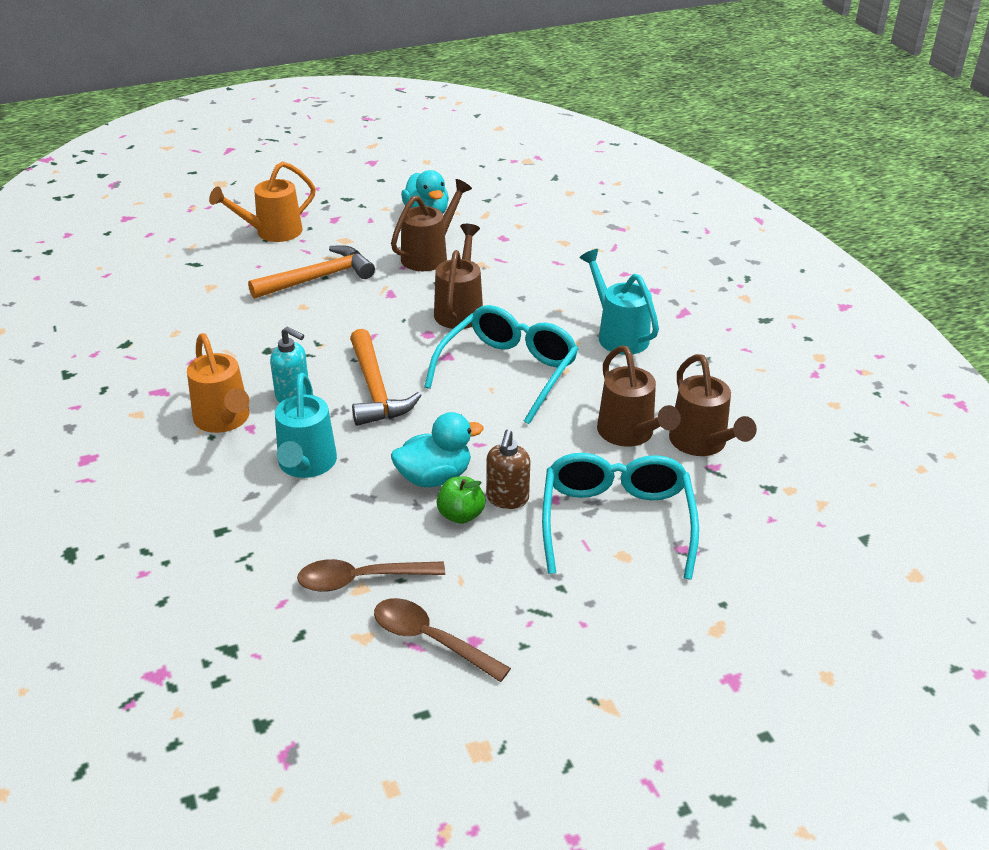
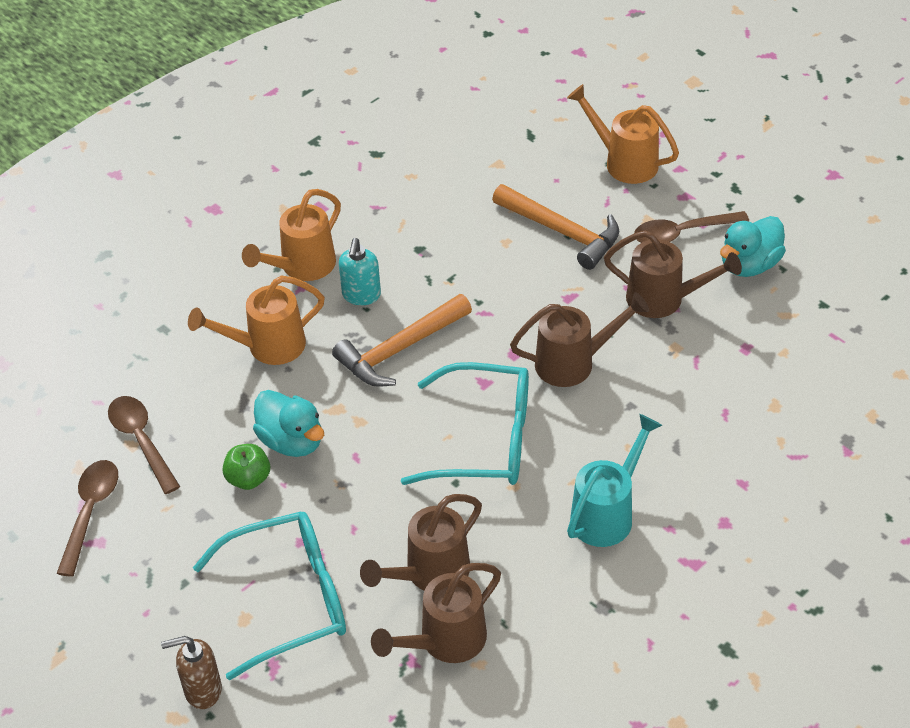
camera: 70 degrees right, 10 degrees up
turquoise watering can [275,373,337,478] -> orange watering can [188,276,325,365]
brown soap dispenser [486,429,530,509] -> brown soap dispenser moved to [161,636,222,709]
none -> brown spoon [634,211,749,243]

